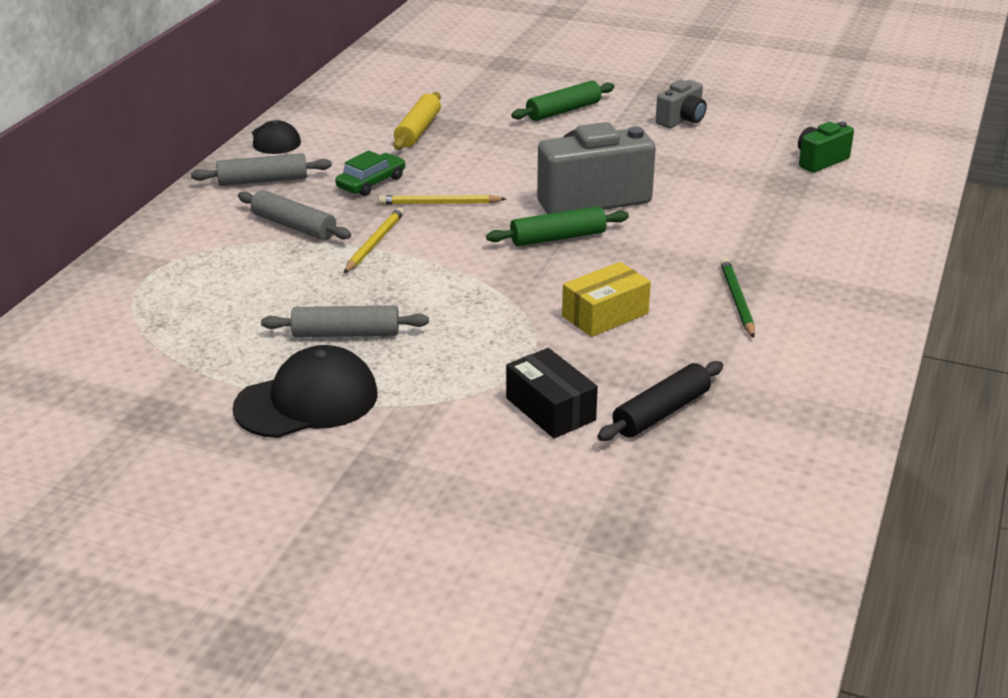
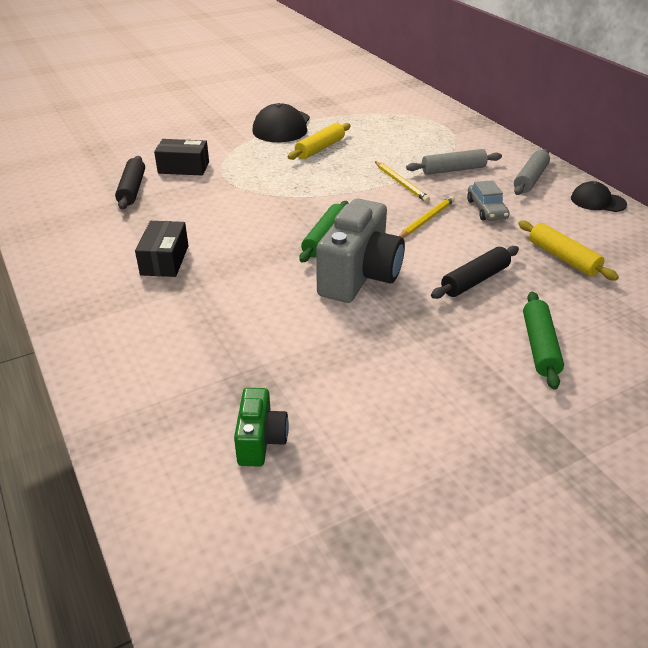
camera: 130 degrees right, 5 degrees up
grey rolling pin [261,305,429,337] -> yellow rolling pin [288,123,351,160]
green car [335,151,405,196] -> grey car [467,180,510,221]
yellow box [562,262,651,337] -> none
grey camera [656,80,707,128] -> none
green pencil [720,258,755,338] -> black box [135,221,188,277]
none -> black rolling pin [431,246,519,299]

